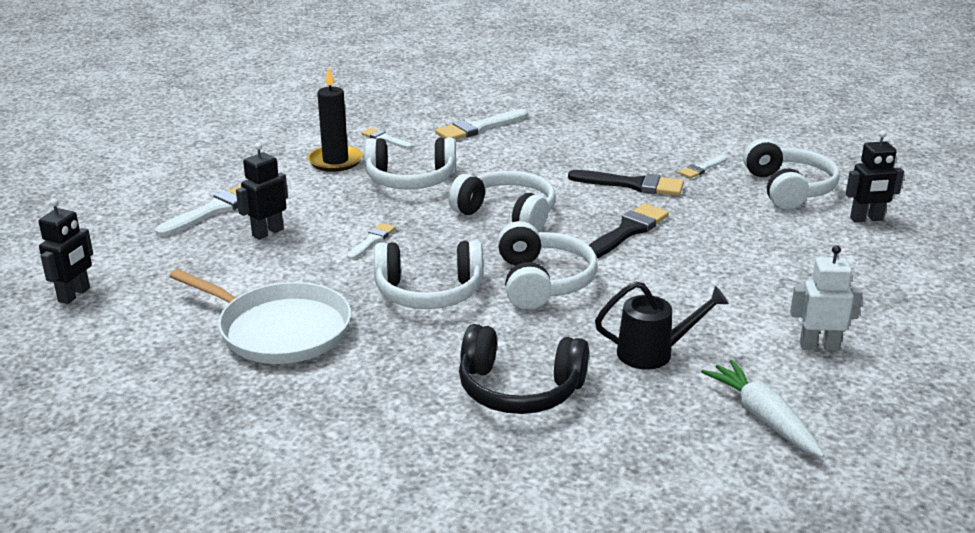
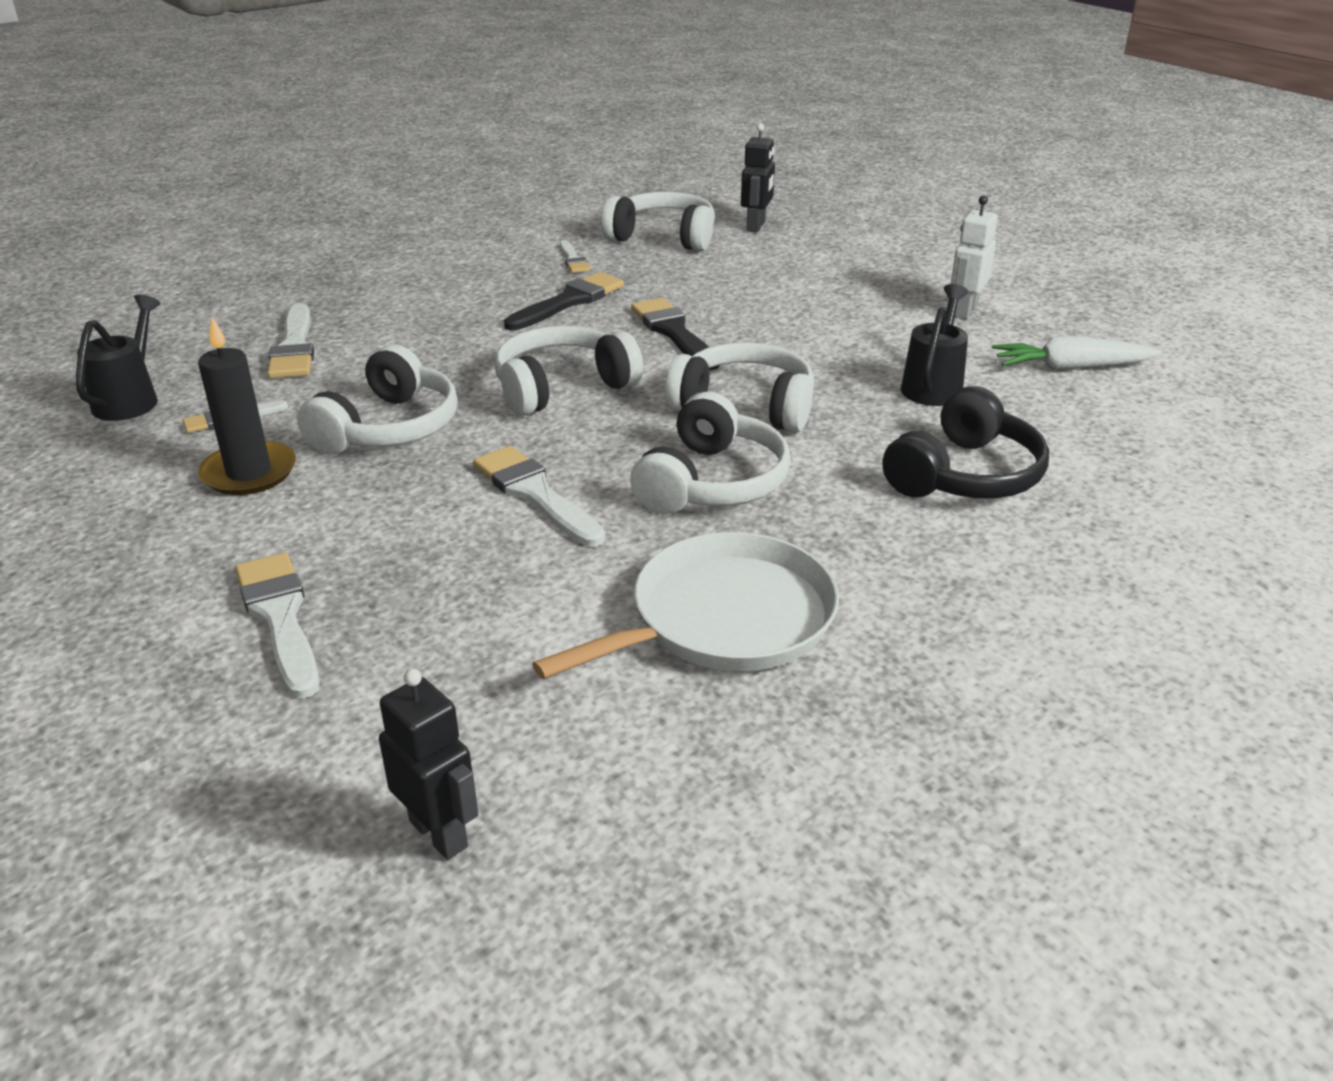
camera: 65 degrees left, 5 degrees up
black robot [236,143,288,240] -> none
white brush [347,223,396,260] -> white brush [473,446,605,547], size x1.74
none -> black watering can [76,294,161,421]

